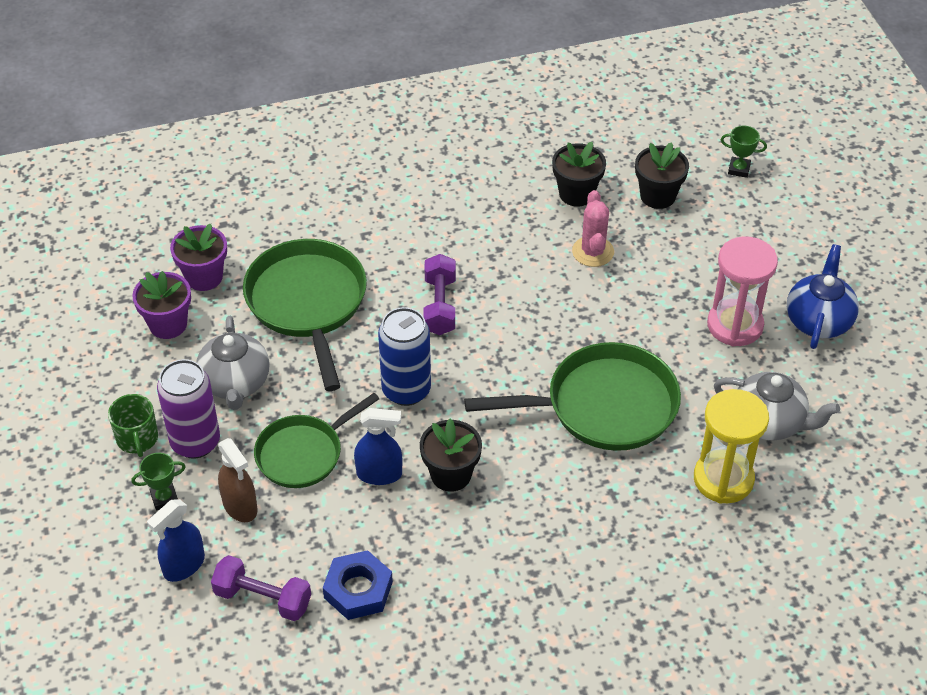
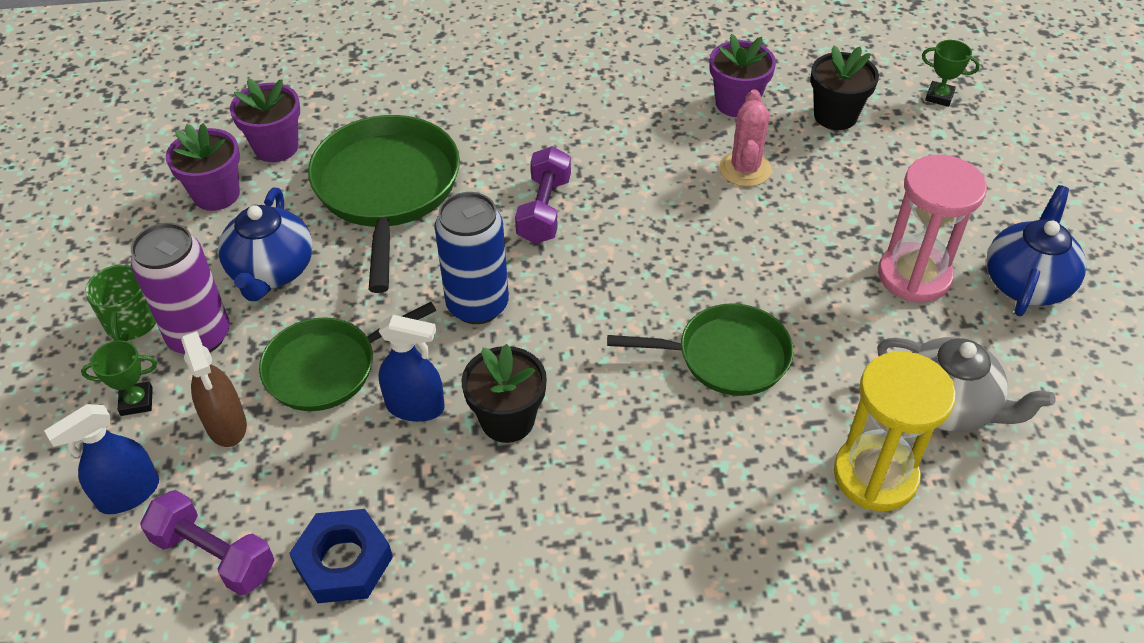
camera: 10 degrees right, 0 degrees up
grey teapot [196,316,270,410] -> blue teapot [218,188,313,301]
green pan [464,342,681,451] -> green pan [607,303,793,396], size x0.65
black flower pot [552,142,606,207] -> purple flower pot [710,34,776,117]

